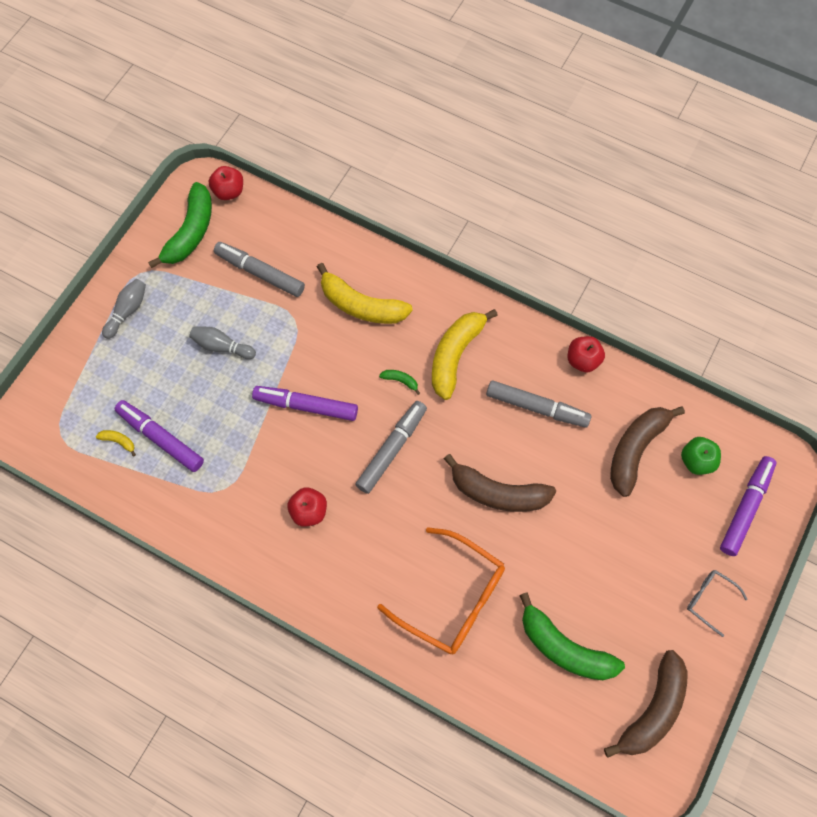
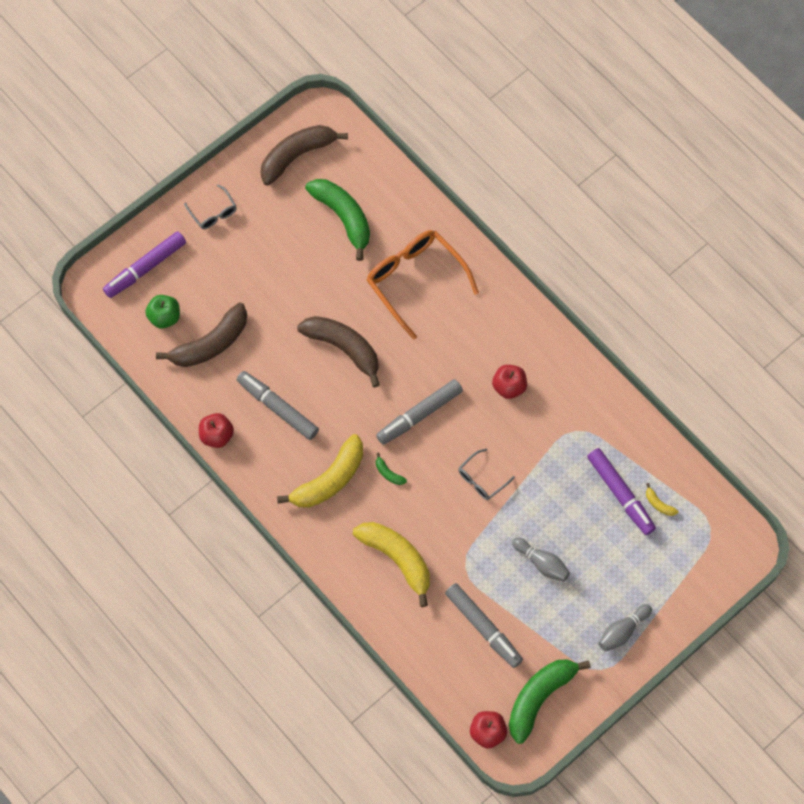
camera: 160 degrees left, 0 degrees up
purple marker [252,386,358,421] -> grey glasses [458,448,515,500]

